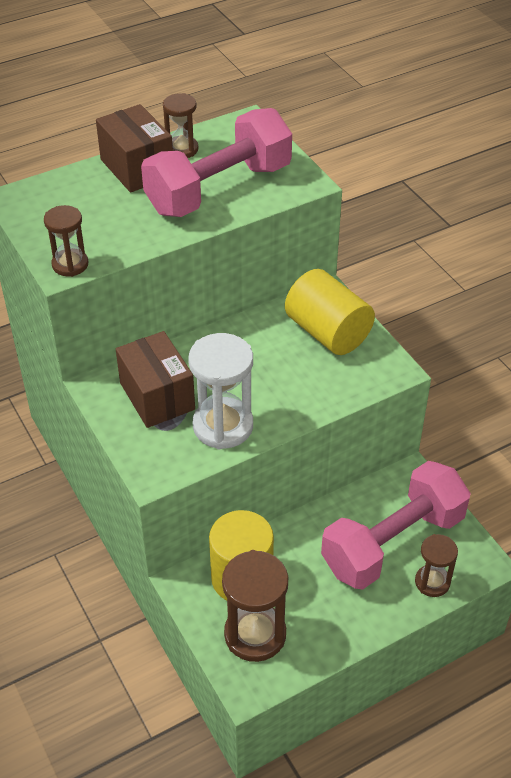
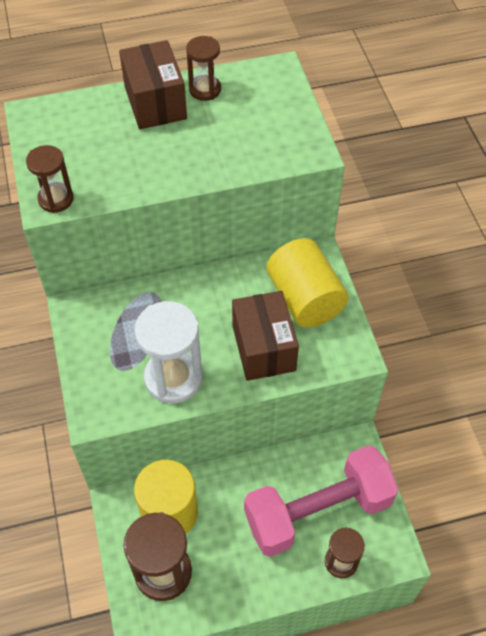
camera: 15 degrees right, 10 degrees up
brown box [116,331,195,428] -> brown box moved to [232,291,299,381]
pink dumbbell [141,108,292,217] -> none

